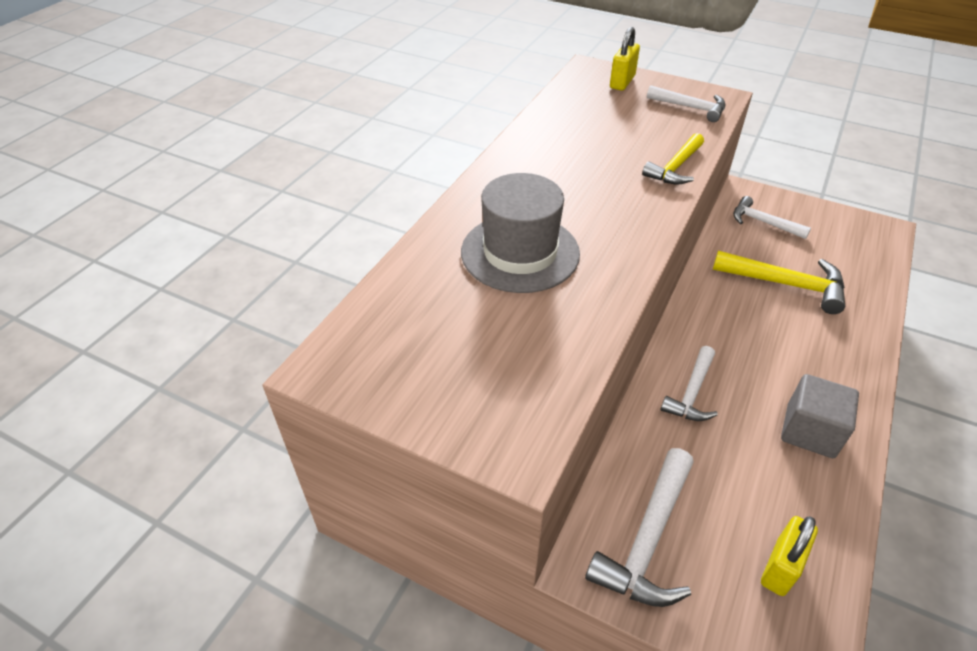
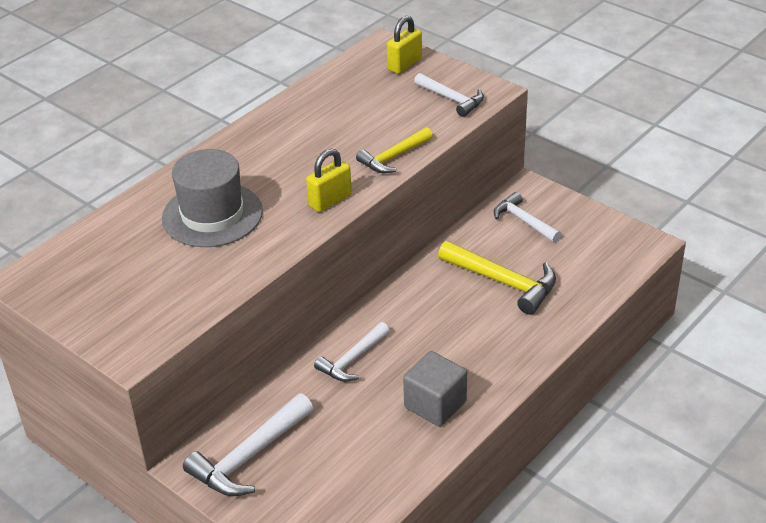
camera: 15 degrees right, 5 degrees down
yellow padlock [761,516,818,596] -> yellow padlock moved to [306,149,352,212]

